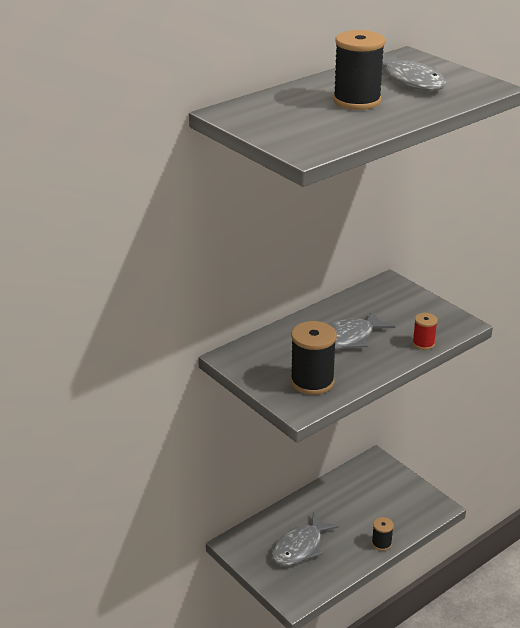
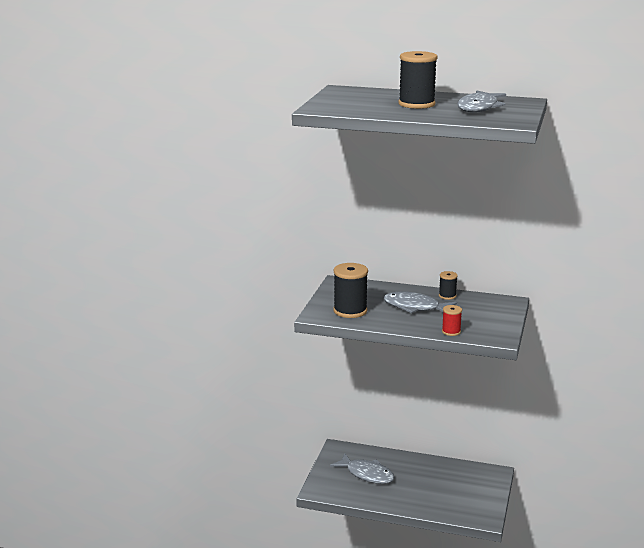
camera: 55 degrees right, 10 degrees down
grey fish [272,512,339,566] -> grey fish turned 150 degrees counterclockwise [330,453,395,484]
black spool [372,517,394,551] -> black spool moved to [439,271,458,300]

